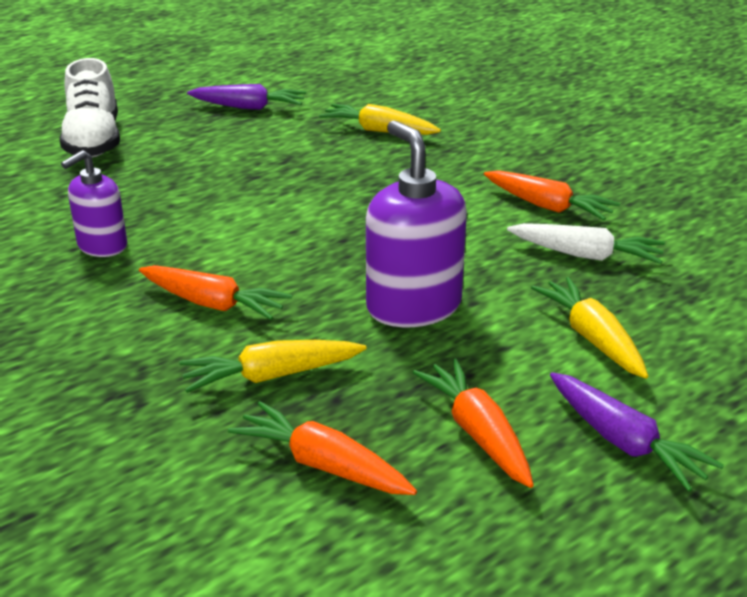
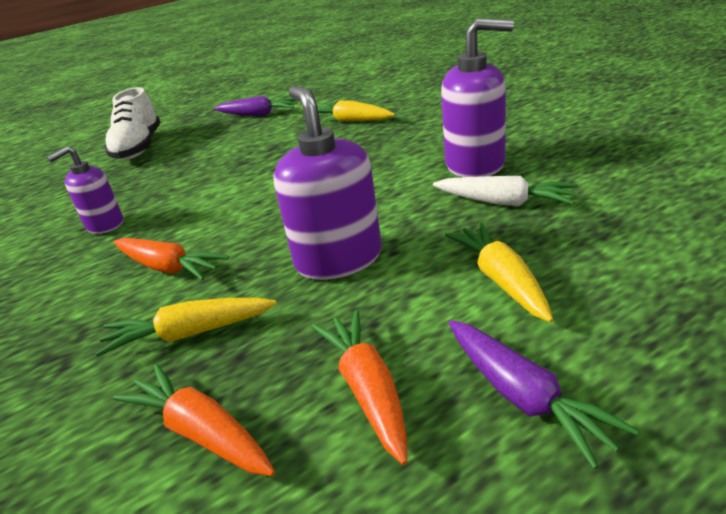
camera: 10 degrees right, 0 degrees up
orange carrot [484,170,620,220] -> purple soap dispenser [441,18,514,177]

